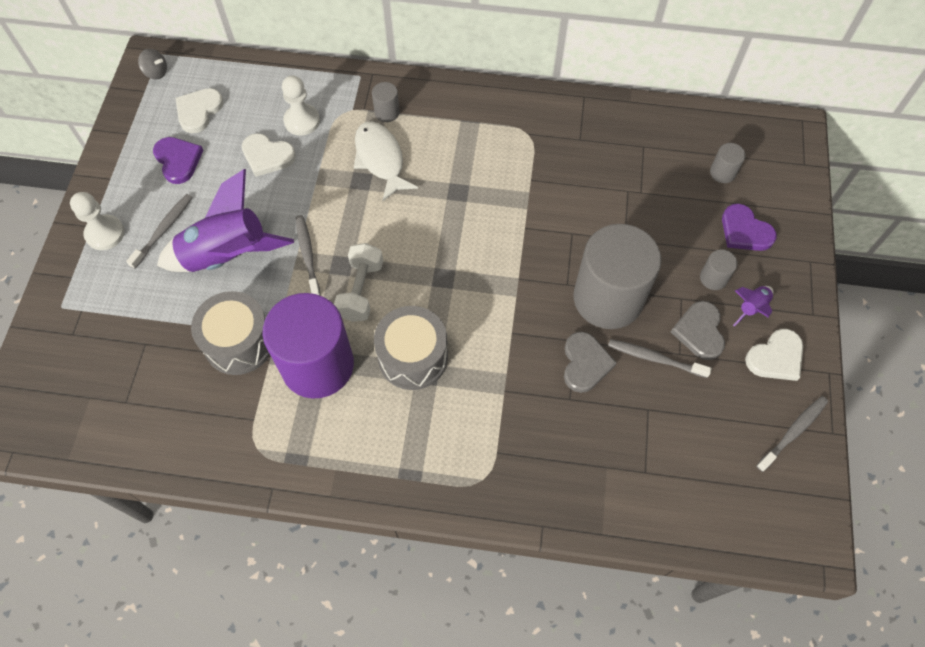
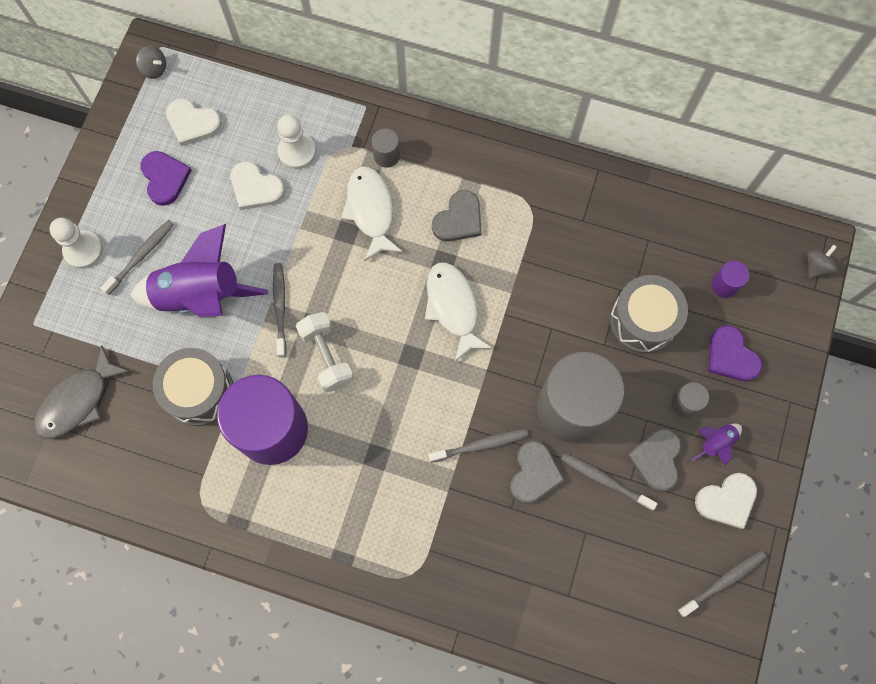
camera: 10 degrees right, 10 degrees up
white heart [176,88,223,133] -> white heart turned 105 degrees counterclockwise [166,98,222,146]
white dumbbell [334,243,383,322] -> white dumbbell turned 45 degrees counterclockwise [296,312,354,392]
grey drum [374,306,448,390] -> grey drum moved to [610,275,688,354]
grey cylinder [710,143,746,183] -> purple cylinder [711,261,749,298]
none -> grey fish [34,345,130,439]
none -> white fish [425,262,493,362]
none -> grey toothbrush [428,429,528,463]
none -> grey heart [432,190,481,242]
none -> grey spinning top [807,245,838,278]

